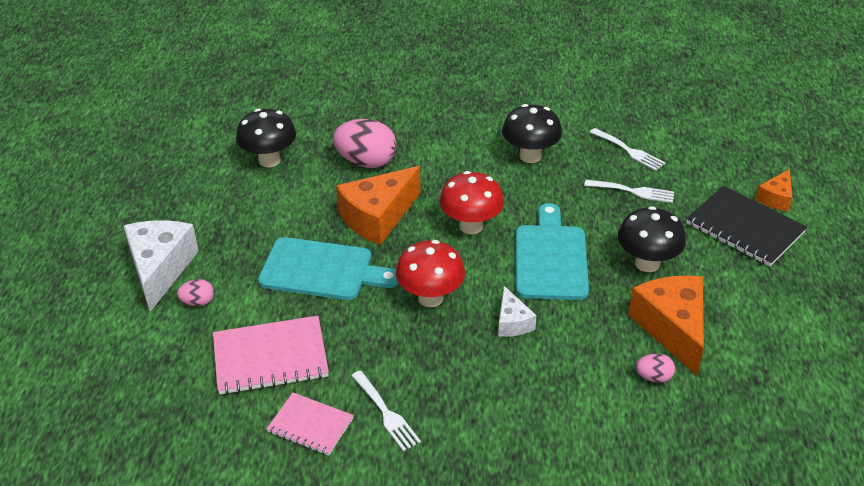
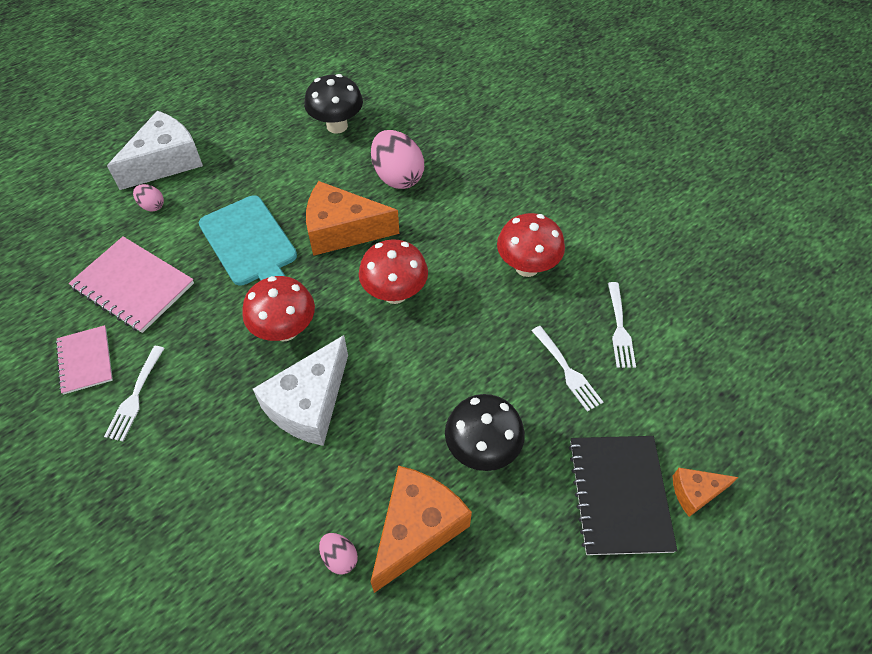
camera: 45 degrees right, 15 degrees up
white cheese [498,286,536,337] -> white cheese [253,335,348,446], size x1.91
black mushroom [502,104,562,163] -> red mushroom [497,213,565,277]
turquoise cutting board [516,203,589,300] -> none

